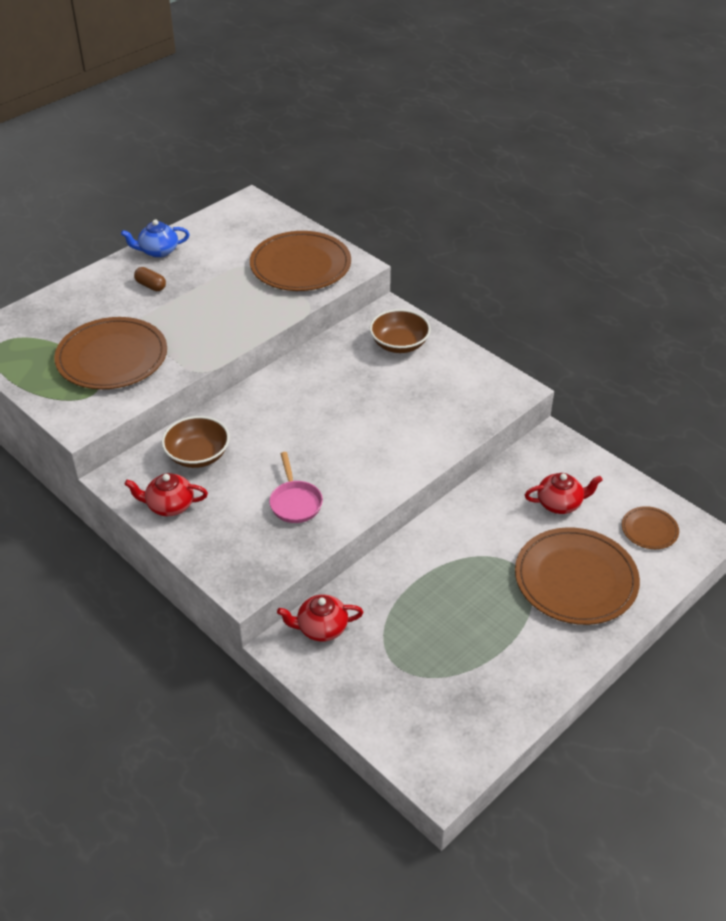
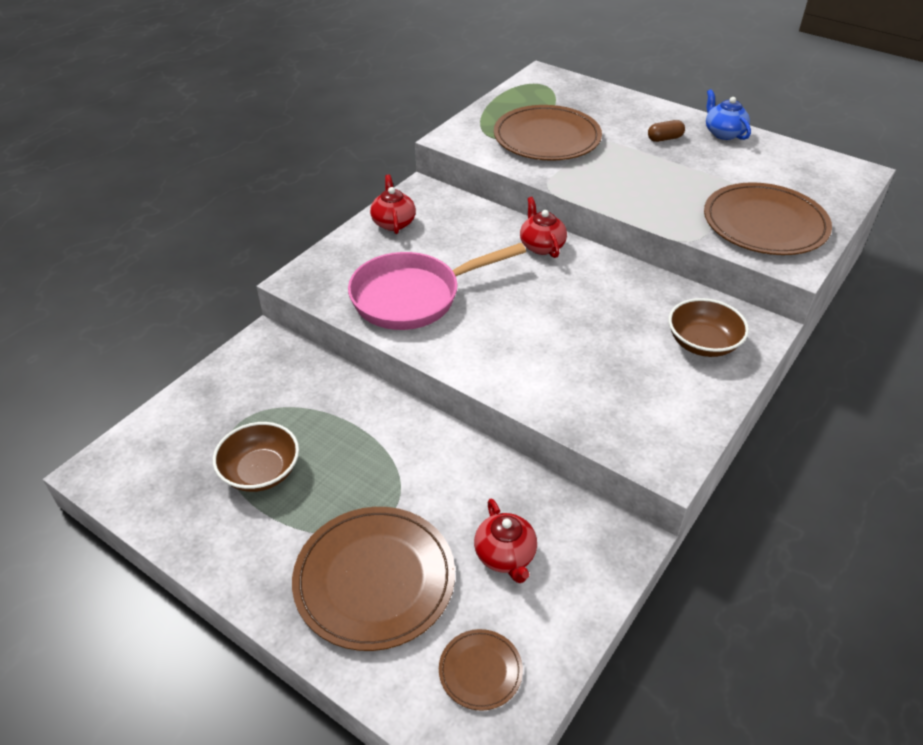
camera: 80 degrees right, 0 degrees up
brown capsule [134,267,166,291] -> brown capsule turned 45 degrees clockwise [648,120,685,142]
brown bowl [162,416,230,468] -> brown bowl moved to [213,422,299,492]
pink pan [269,452,323,523] -> pink pan [348,243,526,330], size x1.94
red teapot [277,595,363,642] -> red teapot moved to [520,197,567,258]

